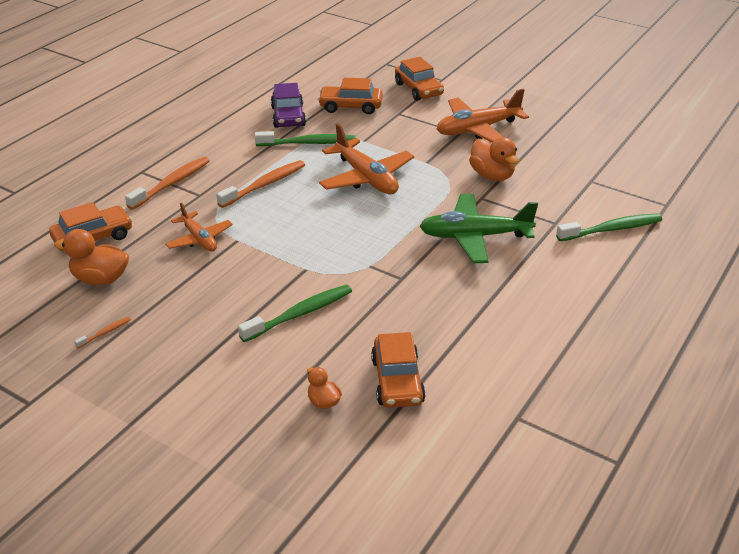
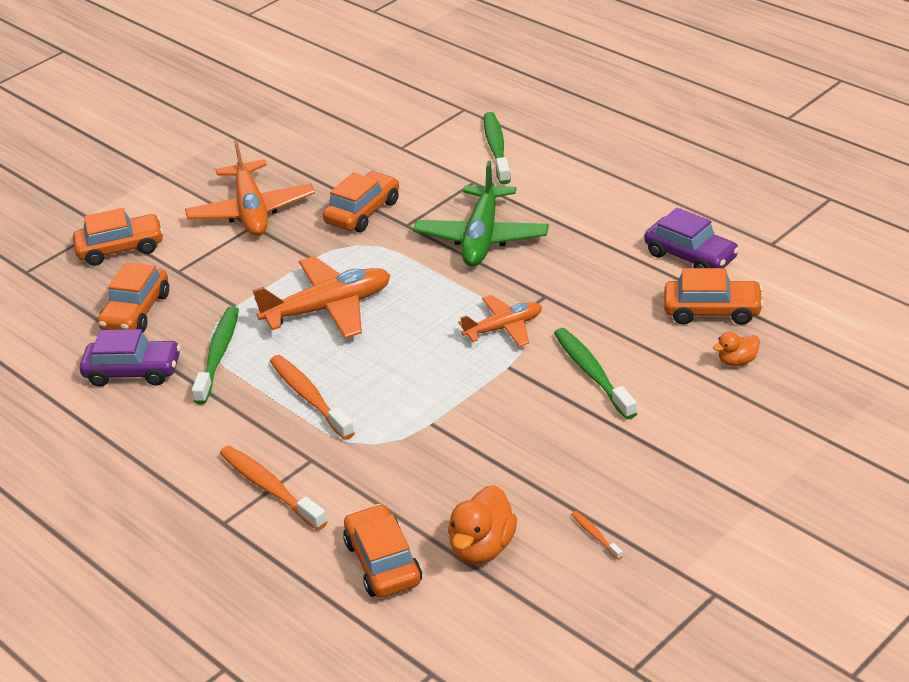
camera: 75 degrees left, 0 degrees up
orange plane [165,203,233,251] -> orange plane moved to [458,295,542,347]
orange duck [469,137,519,181] -> orange car [323,171,399,232]
none -> purple car [644,208,739,268]

